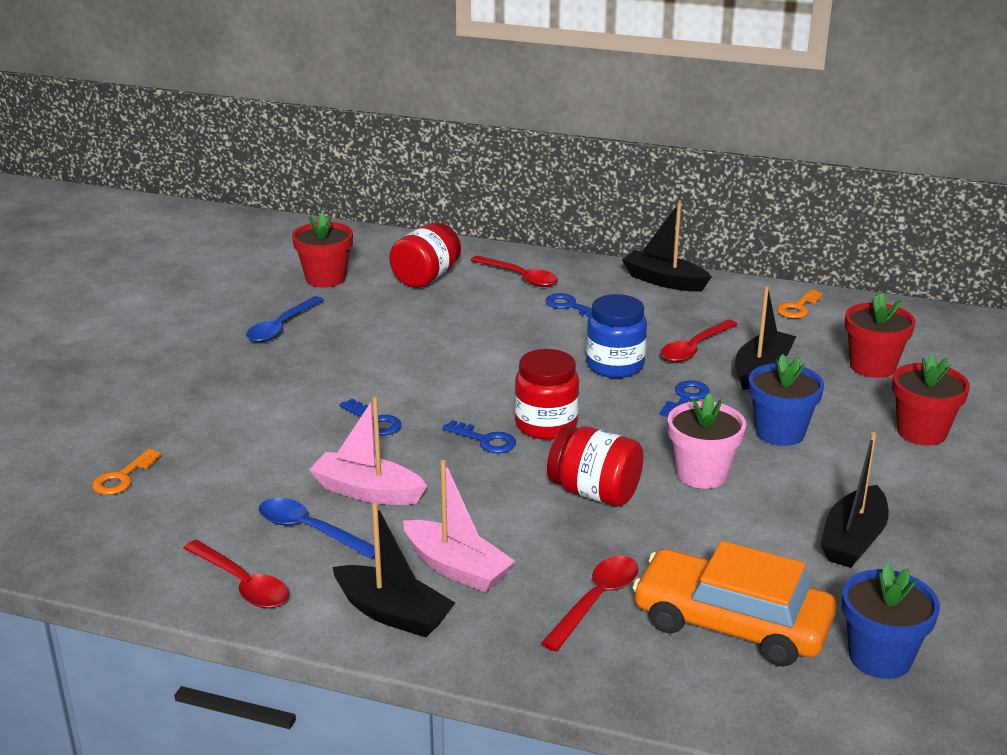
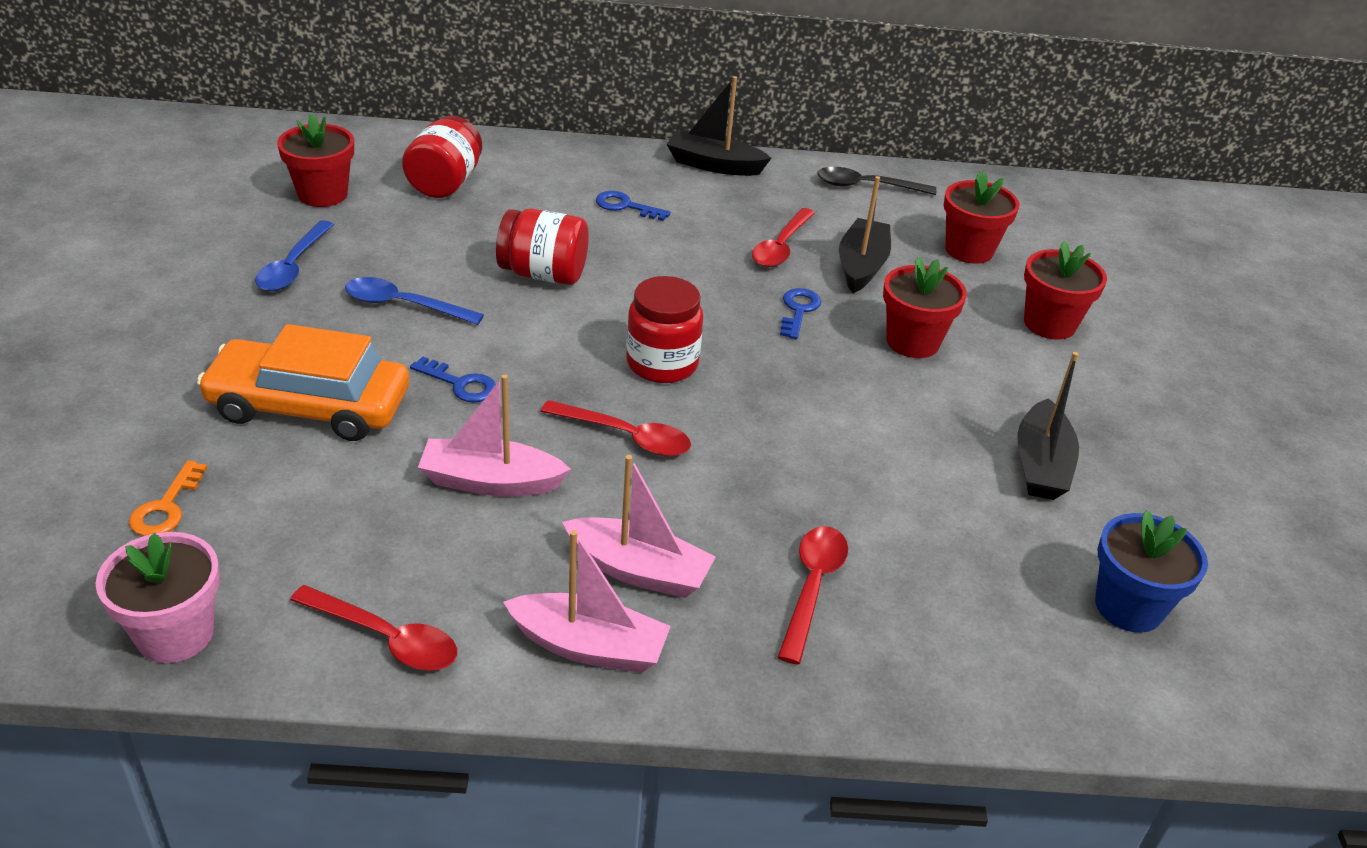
camera: 20 degrees left, 10 degrees up
blue spoon [259,498,375,559] -> blue spoon moved to [345,277,484,325]
black boat [332,503,455,637] -> pink boat [503,530,671,673]
blue key [442,420,516,453] -> none
red spoon [470,255,558,287] -> red spoon moved to [541,400,691,457]
red jar [547,426,644,506] -> red jar moved to [496,209,589,285]
blue jar [586,294,647,378] -> none
orange car [632,541,836,667] -> orange car moved to [197,324,409,441]
pink flower pot [668,393,746,489] -> pink flower pot moved to [95,532,220,663]
blue flower pot [749,354,824,446] -> red flower pot [883,257,967,358]
orange key [777,289,823,319] -> black spoon [817,167,936,195]

